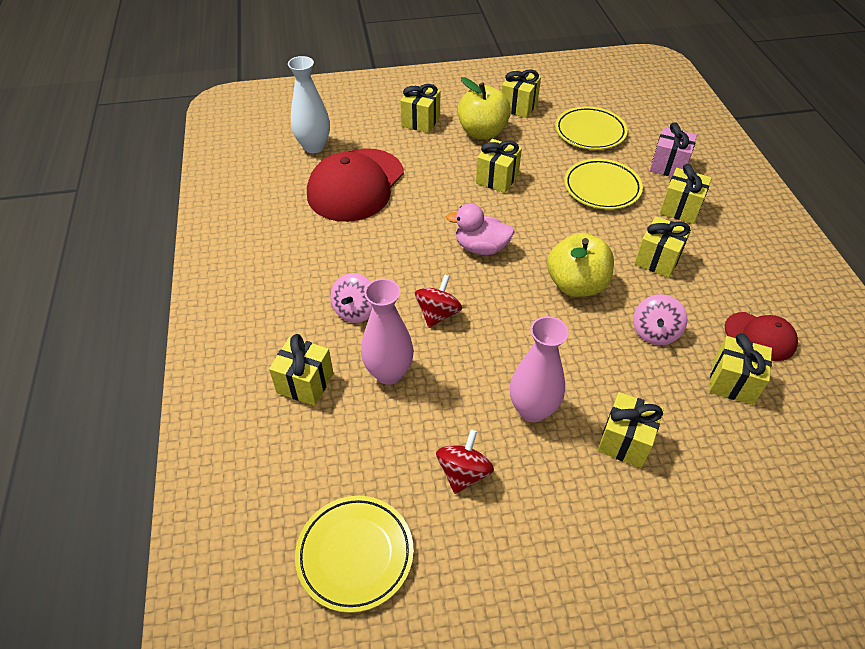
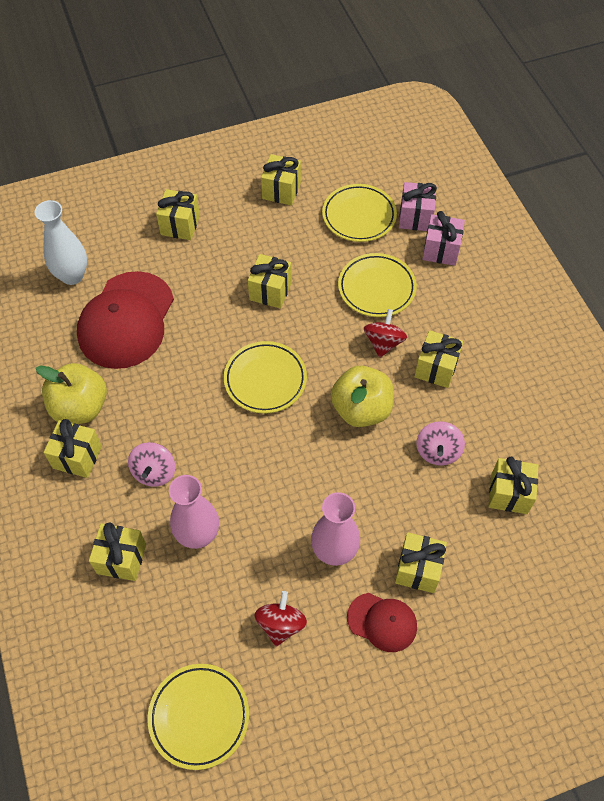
camera: 10 degrees left, 10 degrees up
red spinning top [415,274,462,328] -> red spinning top moved to [364,309,407,358]
pink duck [446,203,515,255] -> yellow plate [224,341,307,414]
yellow apple [458,77,511,139] -> yellow apple moved to [36,363,107,424]
yellow gift [659,164,712,224] -> yellow gift moved to [43,419,102,478]
red cap [725,312,798,361] -> red cap moved to [347,593,417,652]
none -> pink gift [399,182,437,231]

